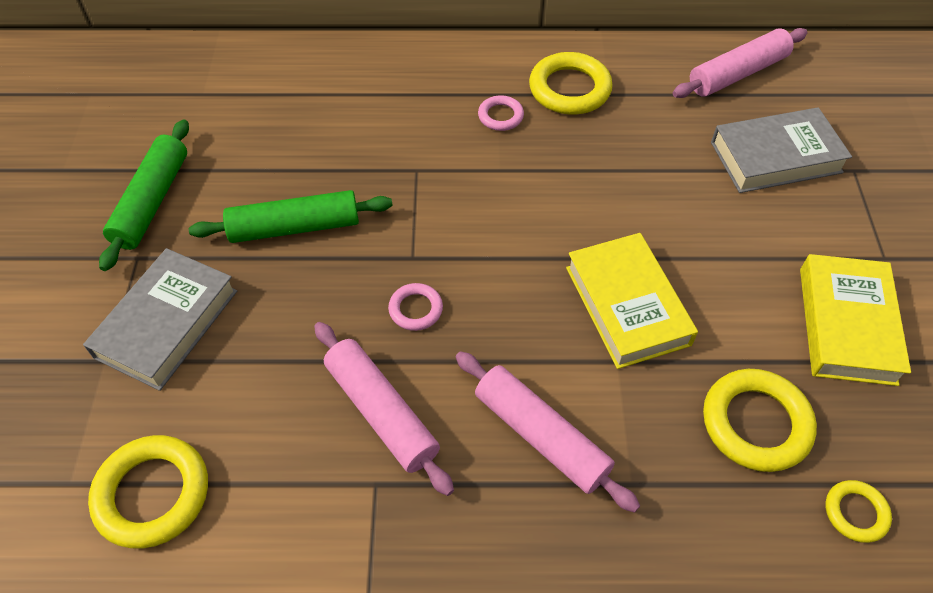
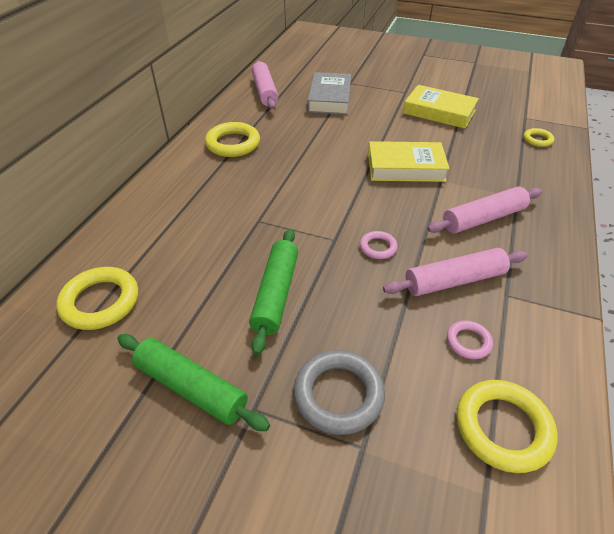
camera: 70 degrees left, 10 degrees down
grey book [83,248,237,391] -> grey ring [293,350,385,435]
pink ring [478,95,524,131] -> pink ring moved to [447,320,493,359]
yellow ring [703,369,817,472] -> yellow ring moved to [56,267,138,330]

